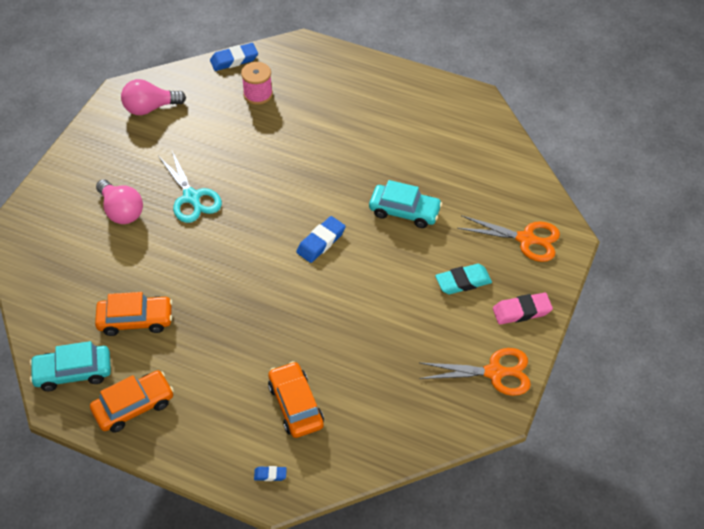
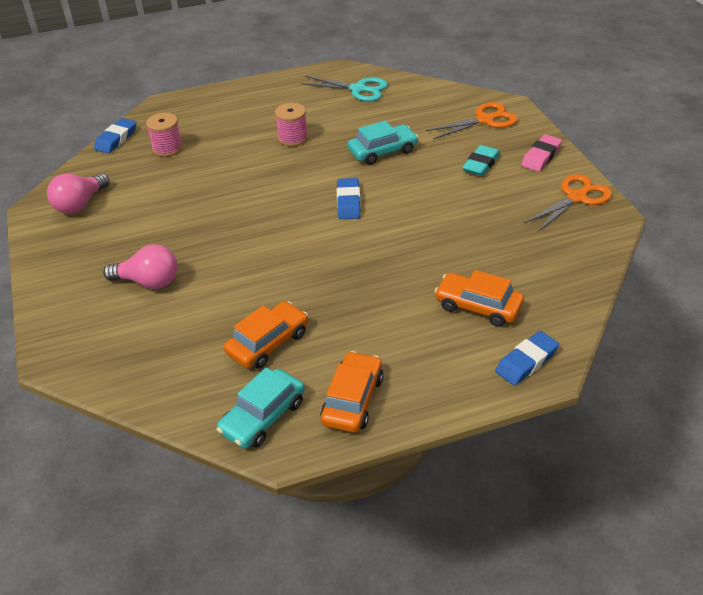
camera: 40 degrees left, 10 degrees down
turquoise scissors [158,151,222,223] -> turquoise scissors moved to [300,76,388,102]
blue eraser [254,466,287,481] -> blue eraser [495,331,559,385], size x1.91
none -> pink spool [275,103,308,146]

